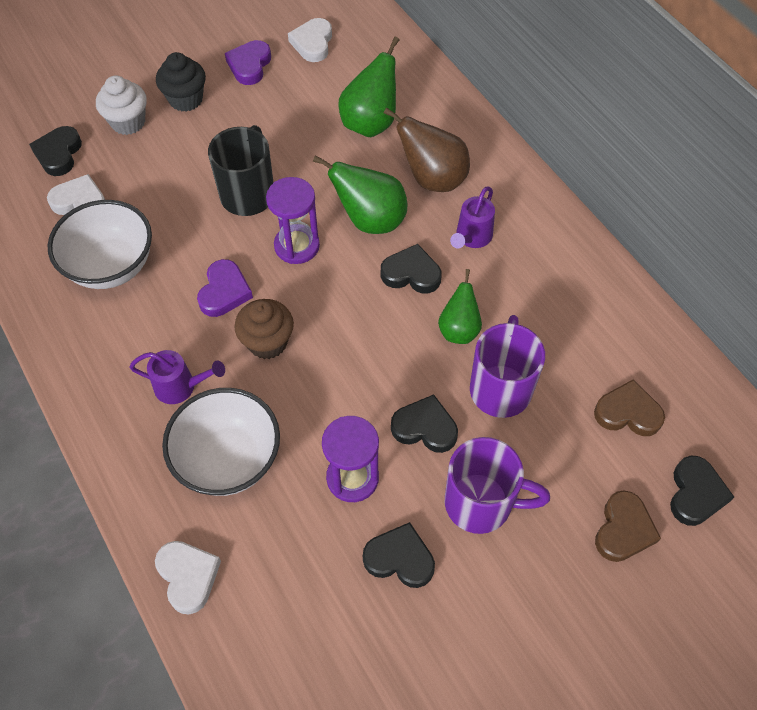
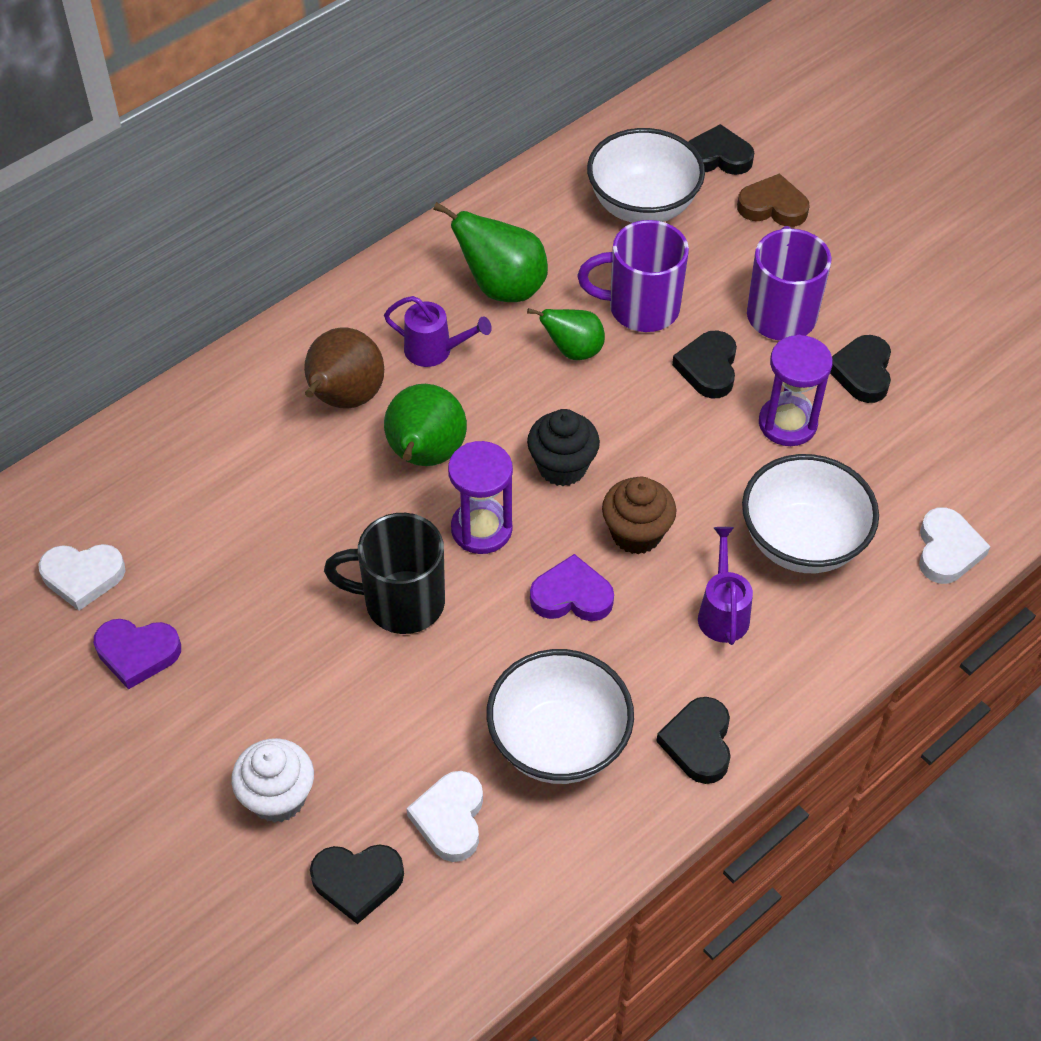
camera: 100 degrees left, 5 degrees down
white heart [155,541,221,614] -> white heart turned 135 degrees clockwise [919,507,991,584]
black cupcake [156,52,206,112] -> black cupcake moved to [527,409,600,486]
green pear [338,37,399,137] -> green pear moved to [433,202,548,302]
black heart [381,244,442,293] -> black heart moved to [656,697,731,784]
brown heart [594,380,665,436] -> white bowl [587,128,705,223]

